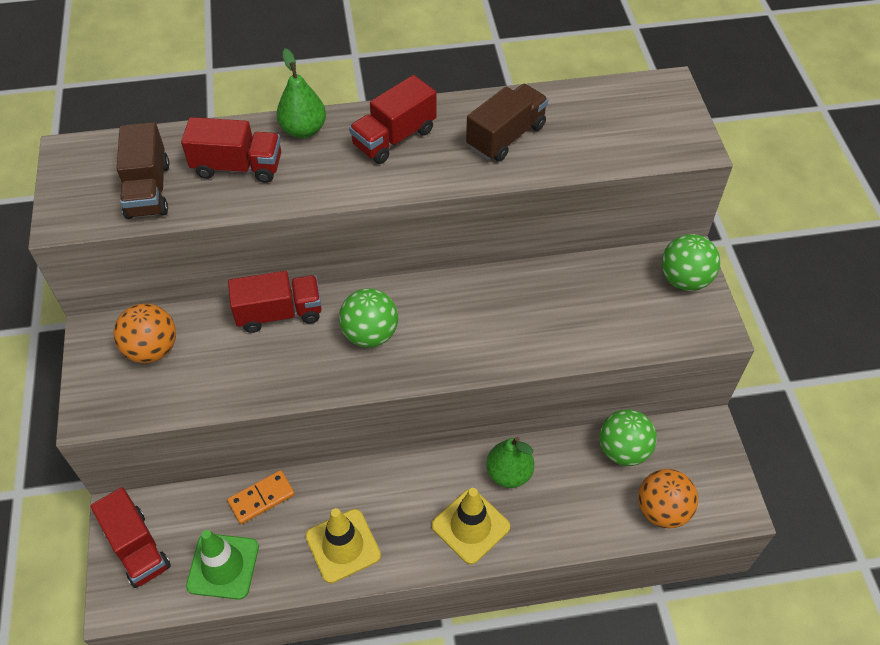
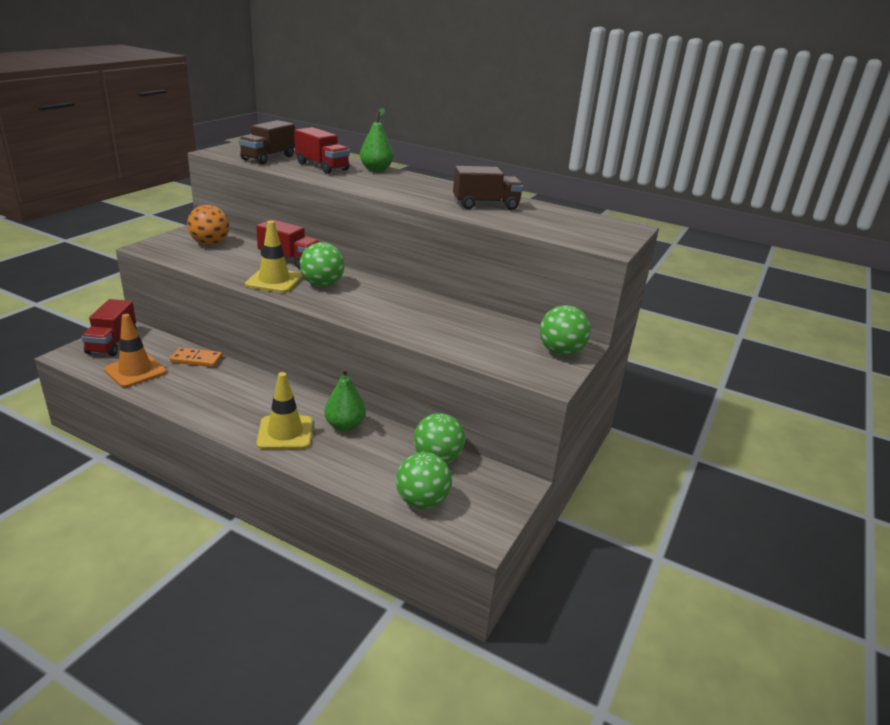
camera: 35 degrees right, 25 degrees down
green traffic cone [186,530,259,600] -> orange traffic cone [104,314,167,388]
yellow traffic cone [305,508,381,583] -> yellow traffic cone moved to [245,221,303,293]
red truck [349,75,437,164] -> none
orange ball [638,469,698,528] -> green ball [396,452,452,509]

